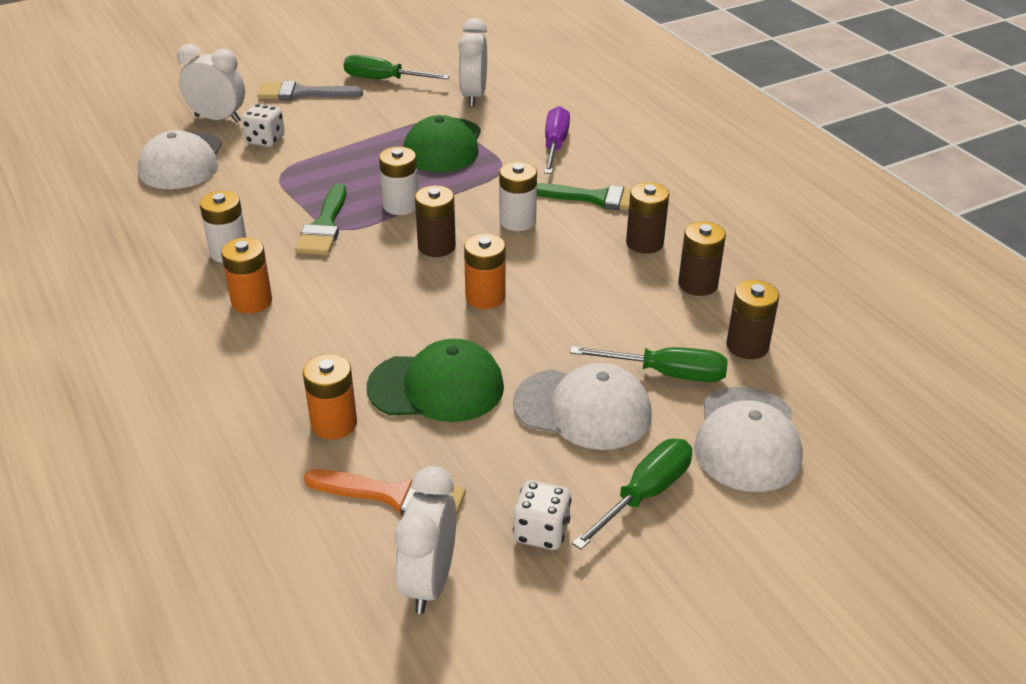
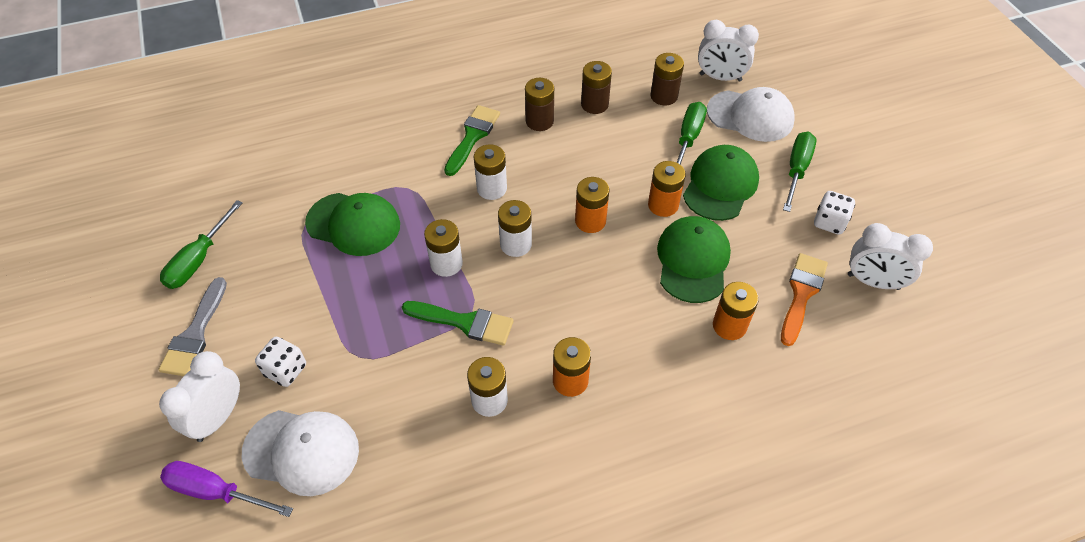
camera: 80 degrees left, 15 degrees up
brown battery [415,185,456,257] -> white battery [498,200,532,257]
white clock [458,18,487,107] -> white clock moved to [698,20,759,82]
white cap [513,363,652,450] -> green cap [683,145,759,221]
purple screwdriver [544,106,570,174] -> purple screwdriver moved to [160,461,293,517]
green screwdriver [572,439,692,550] -> green screwdriver turned 60 degrees clockwise [783,132,817,212]
none -> orange battery [648,161,686,217]

